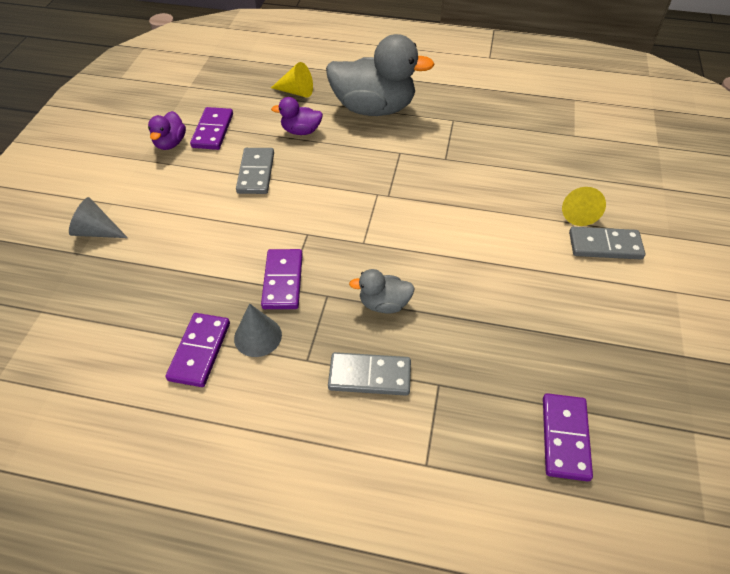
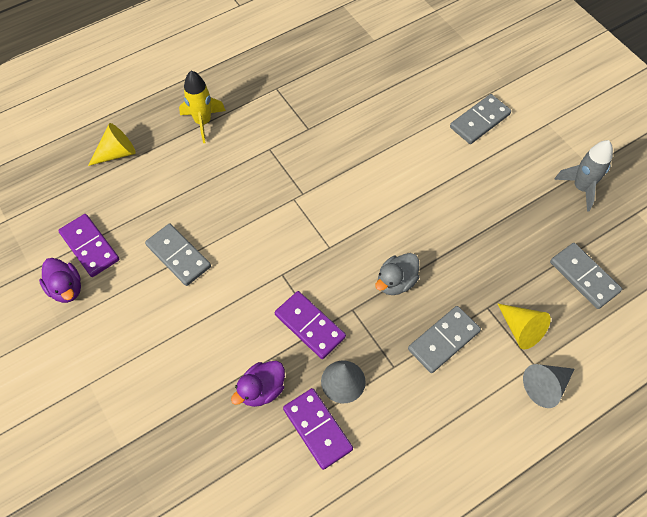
camera: 45 degrees left, 10 degrees up
grey cone [69,197,128,238] -> grey cone moved to [523,364,574,408]
purple duck [271,97,323,135] -> purple duck moved to [231,361,285,407]
grey duck [326,34,435,116] -> yellow rocket [179,71,226,143]
purple domino [543,393,593,481] -> grey domino [550,243,622,309]
yellow cone [562,187,606,226] -> yellow cone moved to [498,304,551,349]
none -> grey rocket [554,140,613,212]

